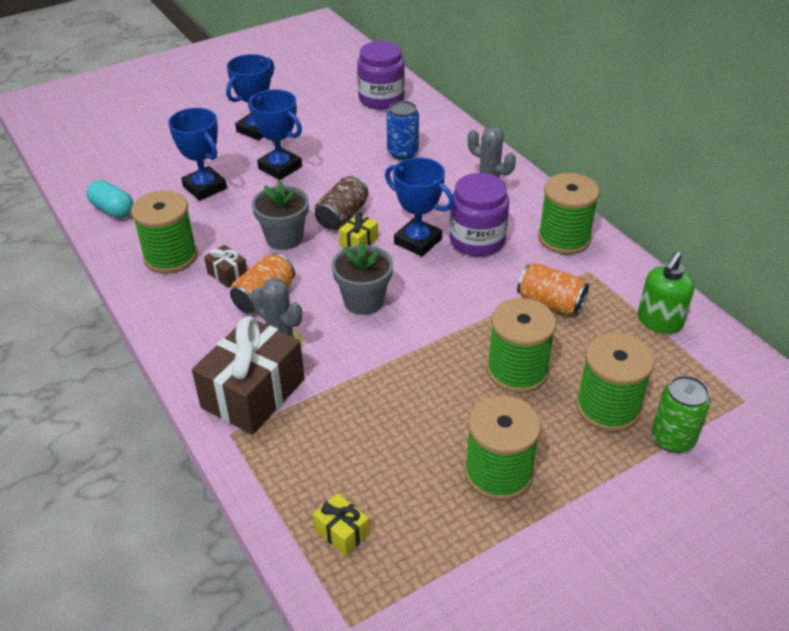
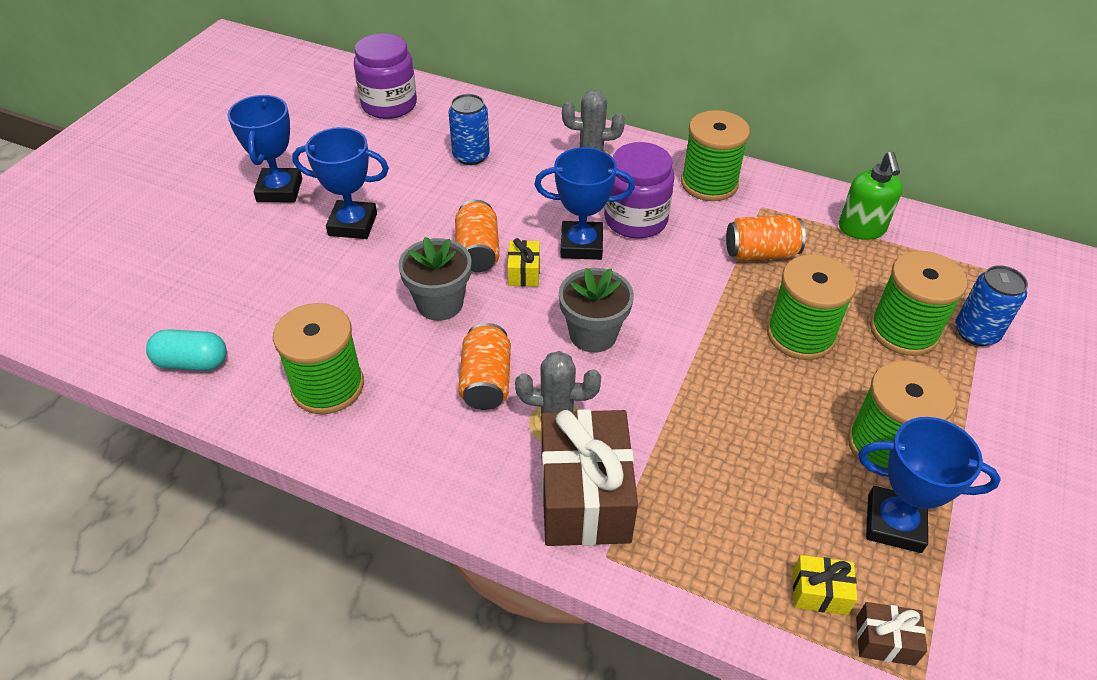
camera: 35 degrees left, 5 degrees up
blue trophy [168,108,227,201] -> blue trophy moved to [858,417,1001,553]
brown gift [204,245,247,288] -> brown gift moved to [856,602,927,666]
brown can [315,176,369,230] -> orange can [455,200,500,272]
green can [652,375,711,453] -> blue can [955,265,1028,346]

